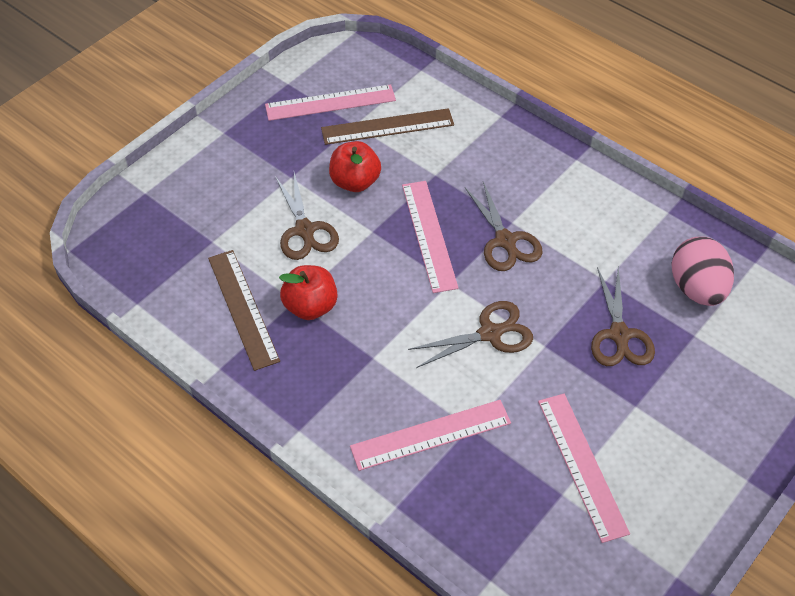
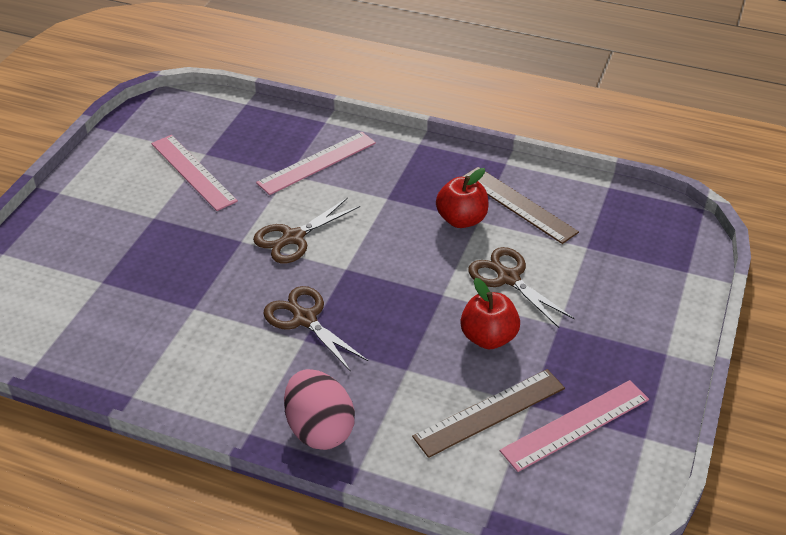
camera: 160 degrees right, 10 degrees down
pink ruler [402,181,458,293] -> none
brown scissors [591,266,655,366] -> none
pink egg [671,237,734,306] -> pink egg moved to [284,369,355,450]

